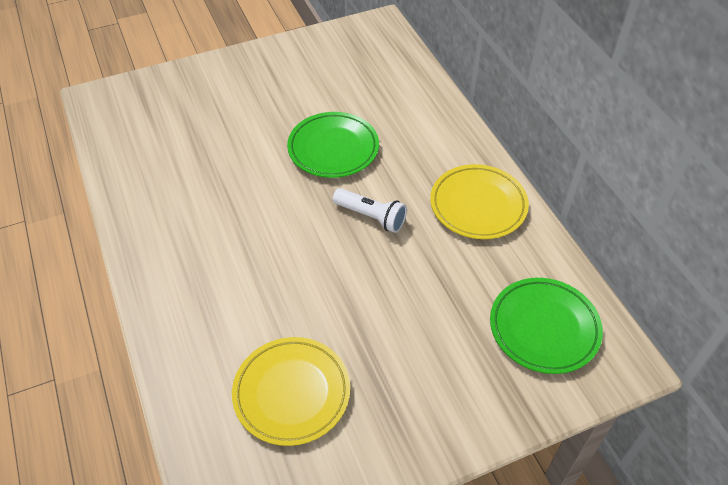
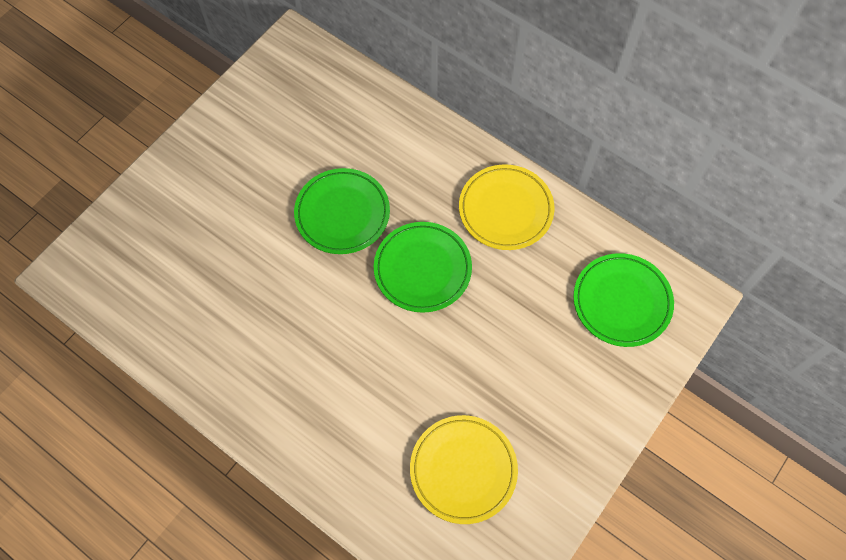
camera: 30 degrees left, 15 degrees up
white flashlight [333,188,407,233] -> green plate [374,222,472,313]

